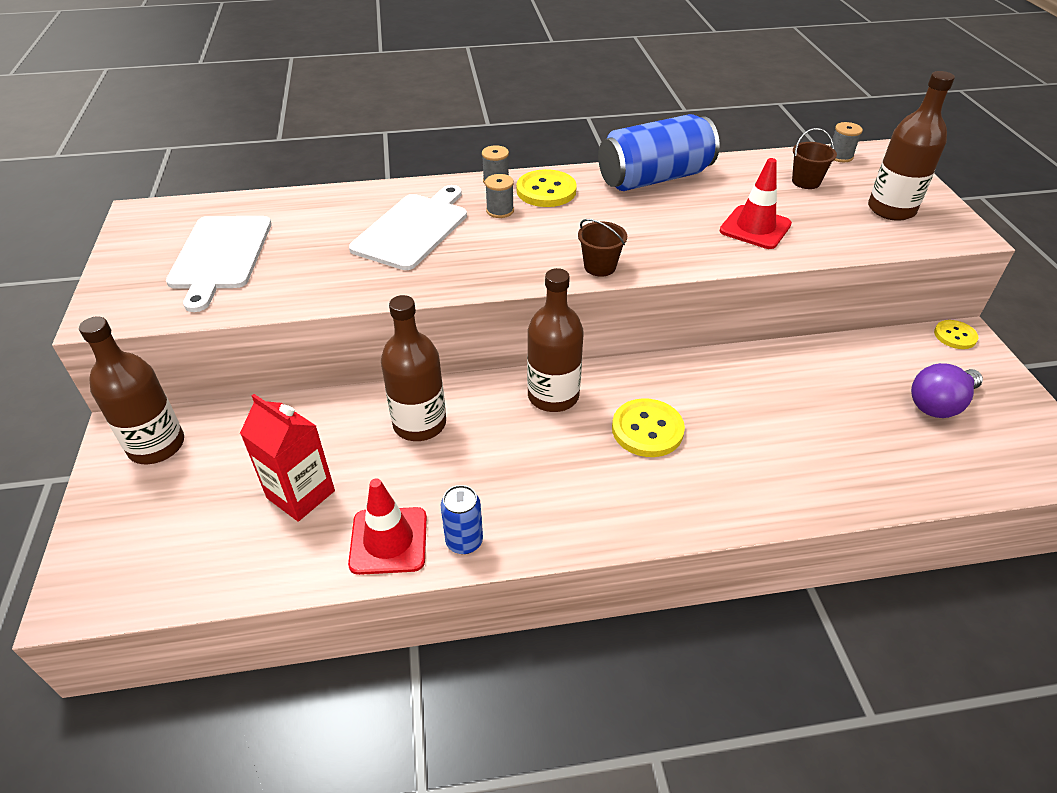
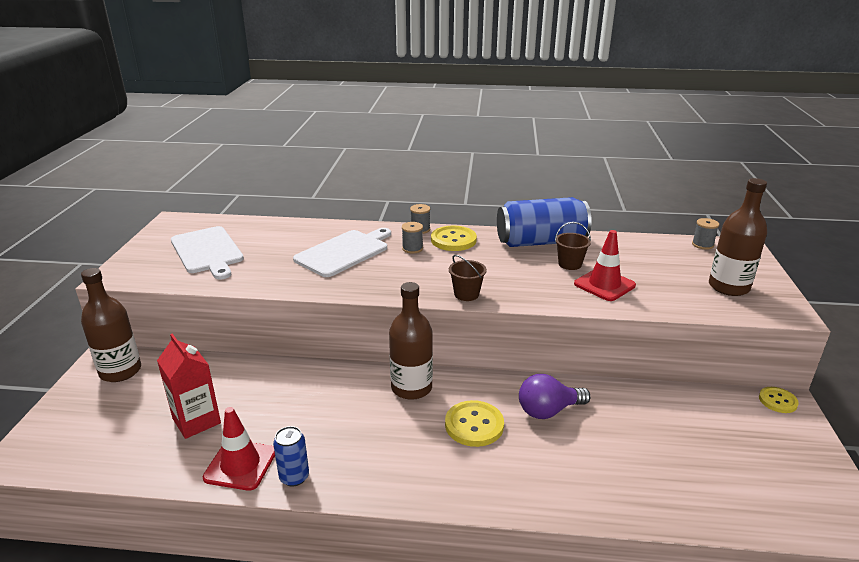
camera: 15 degrees right, 15 degrees down
white cutting board [166,216,272,312] -> white cutting board turned 45 degrees counterclockwise [171,226,244,279]
brown bottle [381,295,446,441] -> none
brown bucket [792,128,837,189] -> brown bucket moved to [555,222,591,270]
purple light bulb [911,363,983,418] -> purple light bulb moved to [519,374,591,419]

